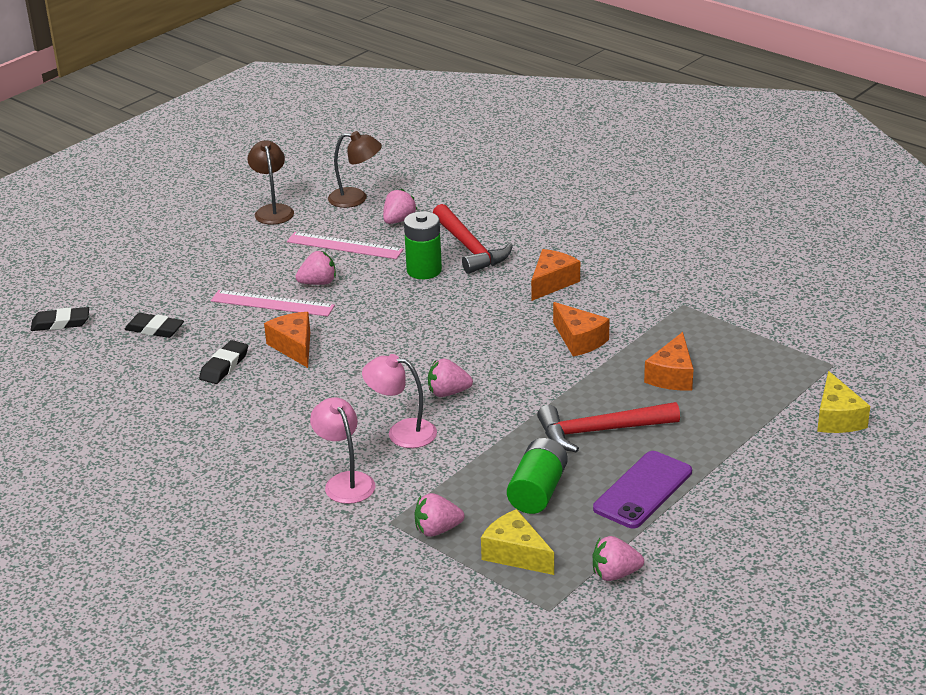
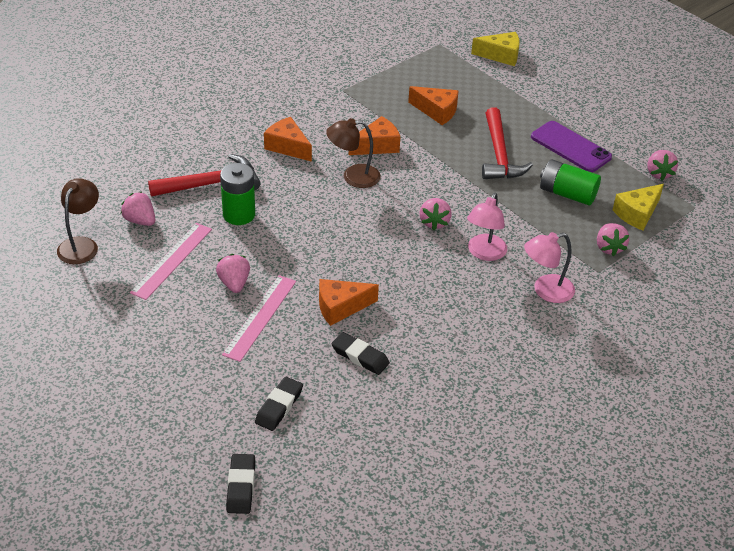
camera: 85 degrees left, 10 degrees up
brown lamp [247,140,294,225] -> brown lamp moved to [326,118,381,188]

